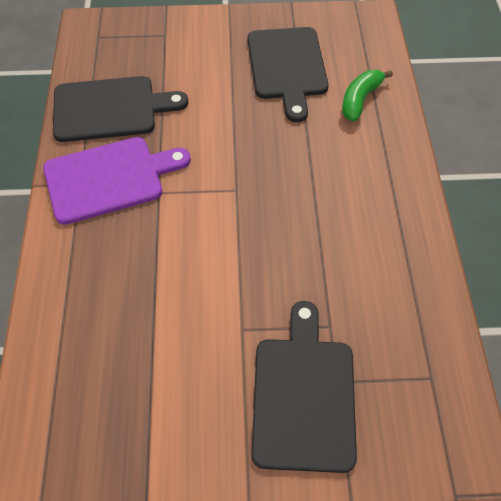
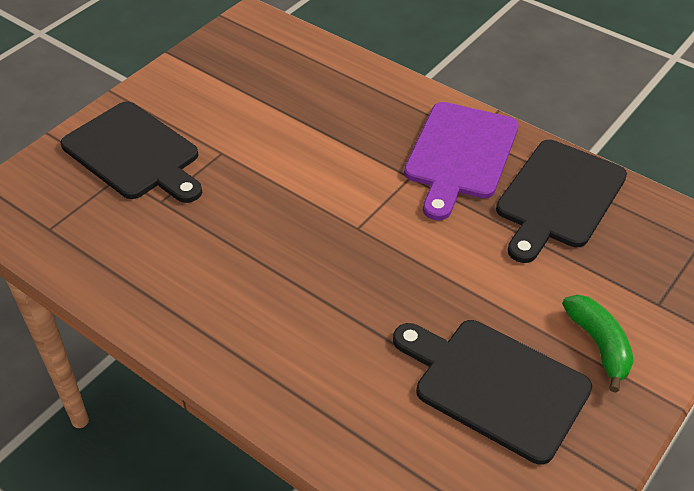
camera: 130 degrees right, 10 degrees down
green banana [342,70,393,121] -> green banana moved to [562,295,634,393]

